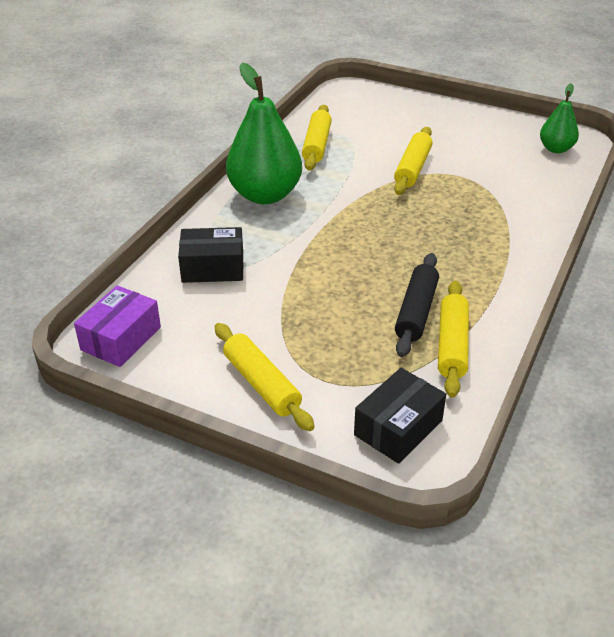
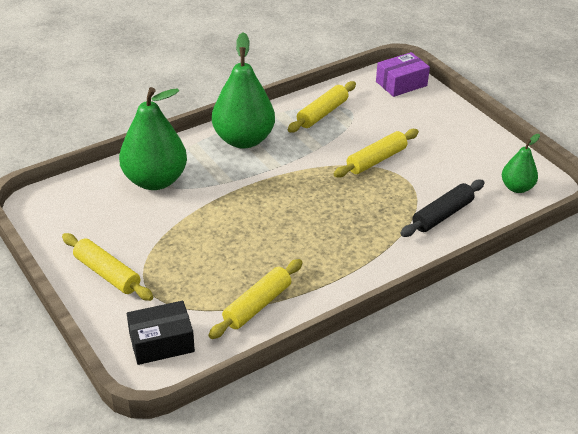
camera: 30 degrees right, 0 degrees up
purple box [74,286,161,367] -> purple box moved to [376,52,430,97]
black box [178,227,244,283] -> green pear [119,87,187,190]
yellow rolling pin [215,323,315,431] -> yellow rolling pin turned 45 degrees counterclockwise [62,233,153,301]
black rolling pin [395,253,439,357] -> black rolling pin moved to [400,180,485,237]

